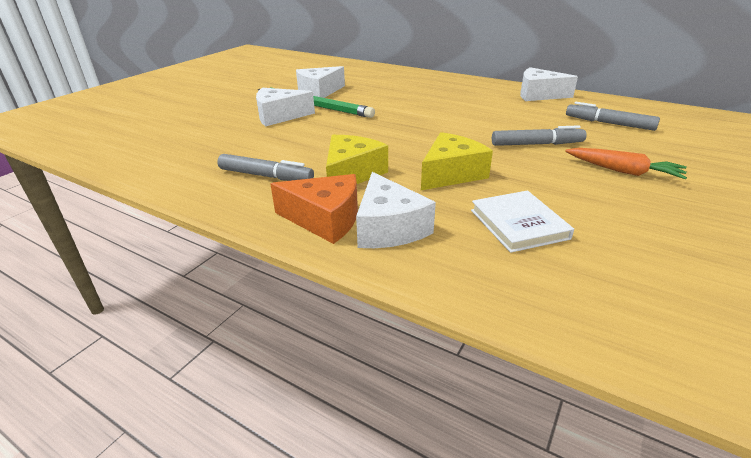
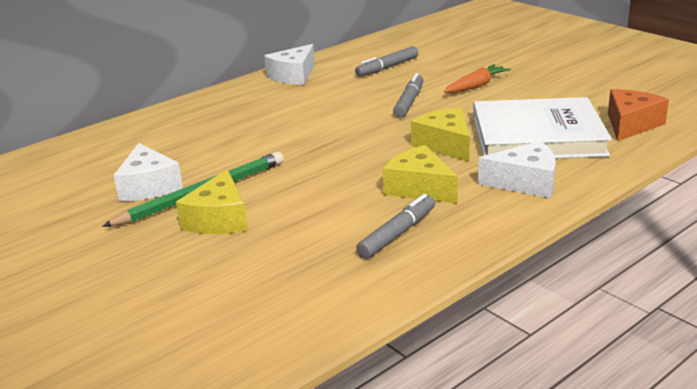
camera: 70 degrees left, 5 degrees down
white cheese [256,88,315,127] -> yellow cheese [176,169,248,234]
orange cheese [270,174,358,244] -> orange cheese moved to [608,89,669,141]
white book [471,190,574,253] -> white book [473,97,612,158], size x1.99

